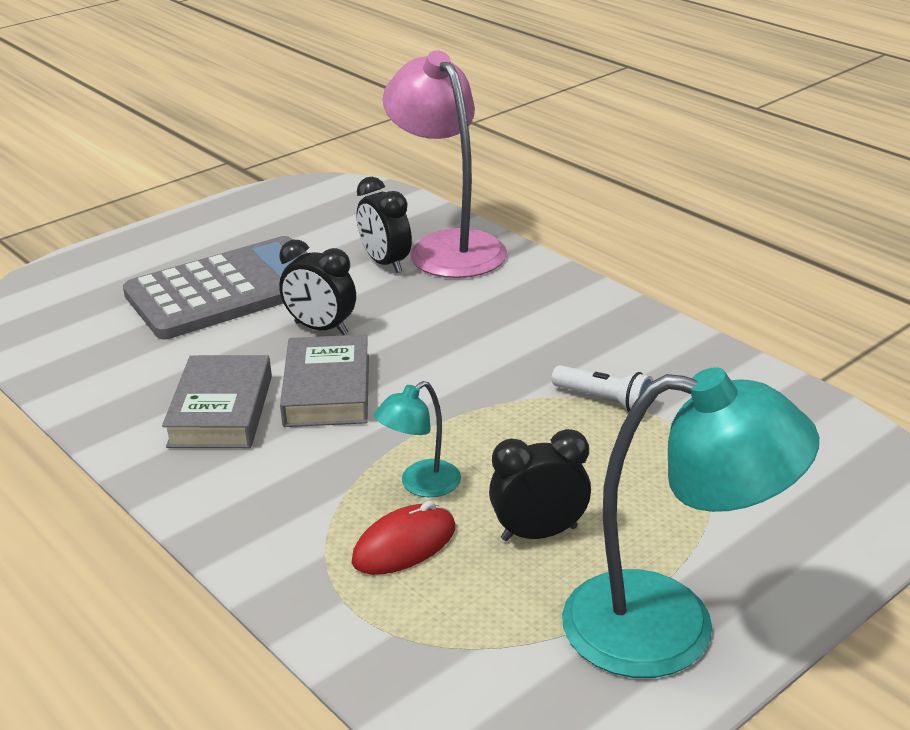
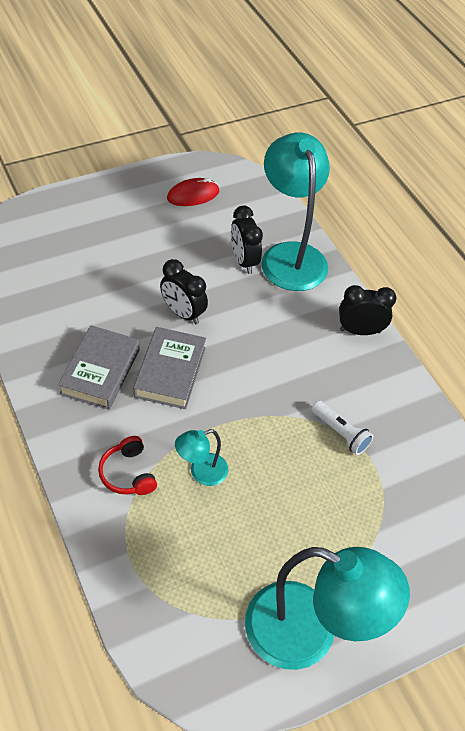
camera: 10 degrees right, 20 degrees up
grey calculator [123,236,308,339] -> none
red mouse [352,501,455,575] -> red mouse moved to [167,178,219,206]
pink lamp [382,50,507,278] -> turquoise lamp [261,132,330,291]
black clock [489,429,591,541] -> black clock moved to [339,285,397,335]
none -> red headphones [98,436,157,495]

